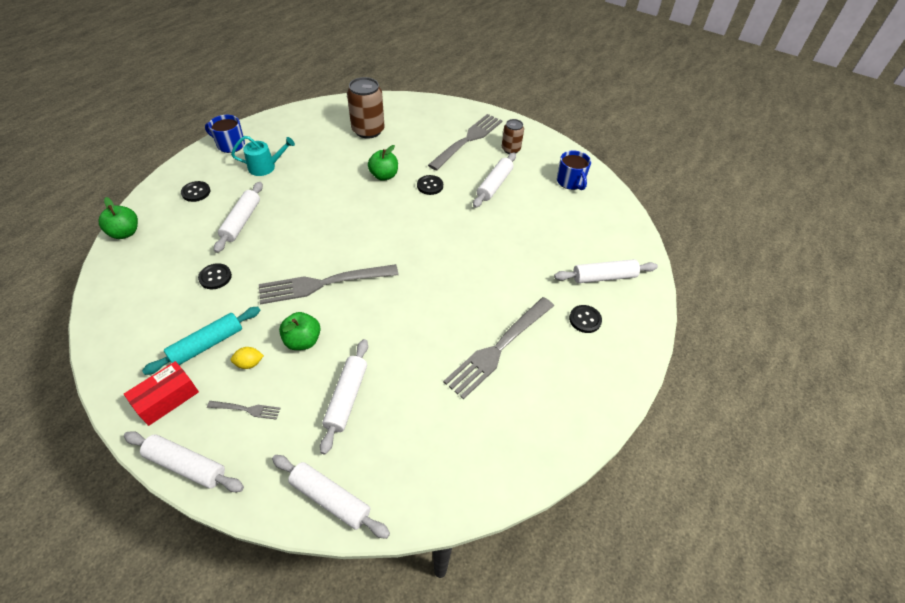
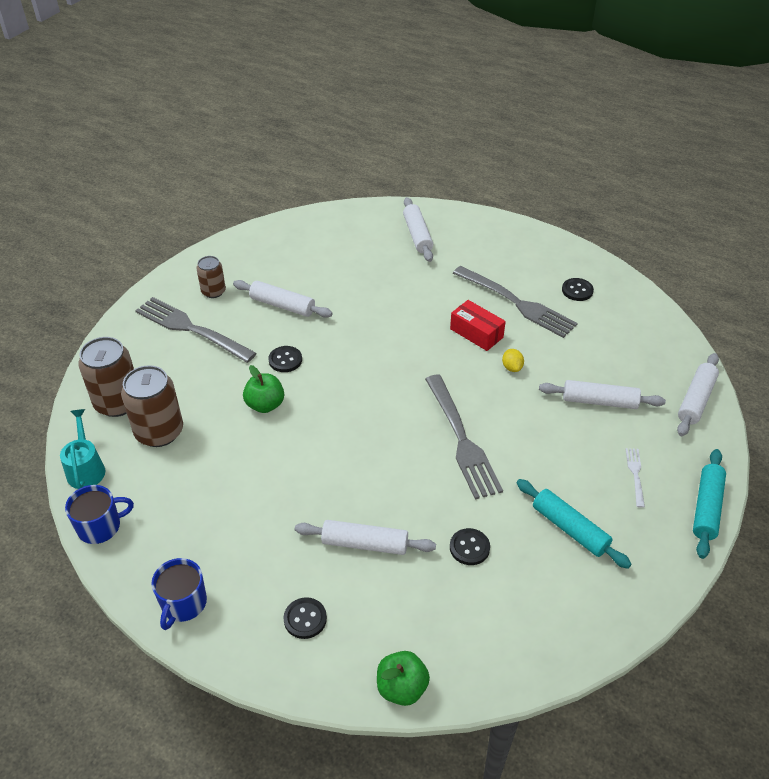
camera: 90 degrees left, 5 degrees down
red box [124,361,199,426] -> red box moved to [450,300,506,351]
white rolling pin [124,431,244,492] -> turquoise rolling pin [693,449,726,559]
grey fork [207,401,281,420] -> white fork [626,448,645,508]
turquoise watering can [231,136,295,176] -> turquoise watering can moved to [60,409,105,489]
yellow lemon [231,347,264,369] -> yellow lemon moved to [502,349,524,372]
green apple [279,312,320,350] -> none
blue mug [557,150,591,190] -> blue mug moved to [65,485,134,544]
black button [569,305,602,333] -> black button moved to [562,278,594,301]
none -> brown can [78,337,134,417]

